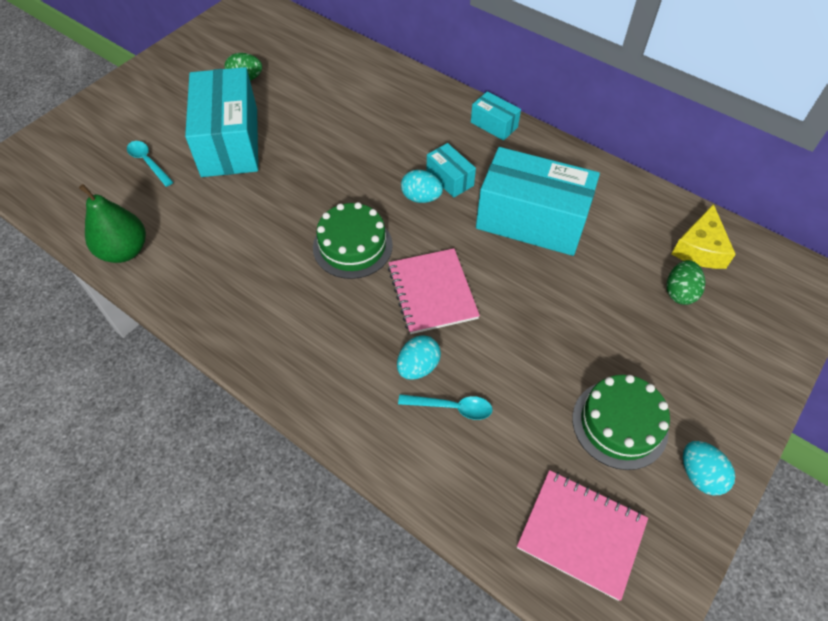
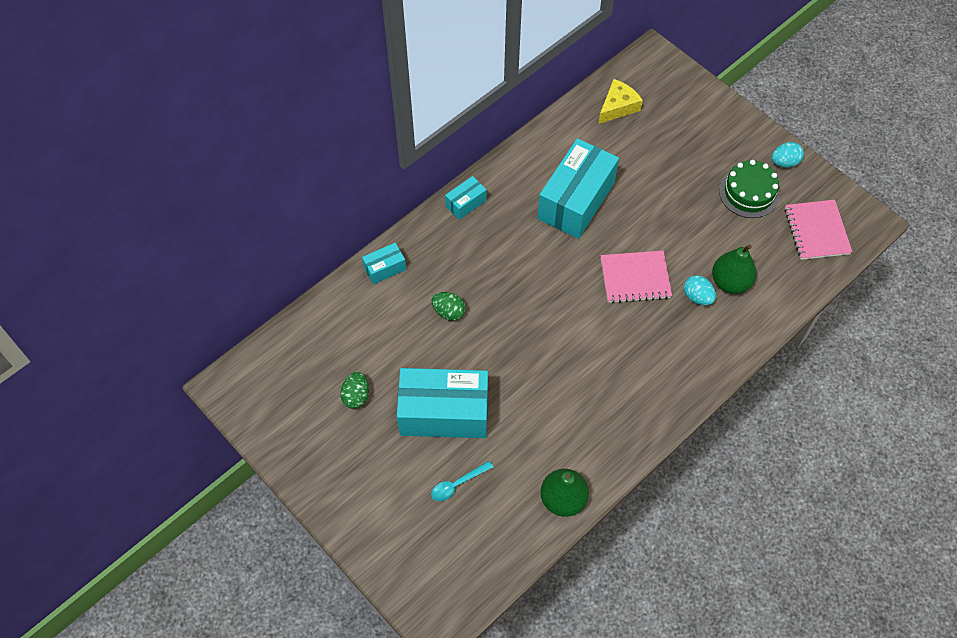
camera: 80 degrees left, 5 degrees up
green cake [313,202,393,279] -> none
turquoise spoon [398,394,493,420] -> green pear [712,244,757,294]
turquoise egg [401,170,443,203] -> none
turquoise box [426,143,476,198] -> turquoise box moved to [362,243,406,284]
pink notebook [517,470,648,601] -> pink notebook turned 45 degrees counterclockwise [785,200,852,260]
green egg [667,260,705,305] -> green egg moved to [432,292,466,321]
yellow cheese [672,204,736,269] -> yellow cheese turned 75 degrees counterclockwise [598,79,643,124]

